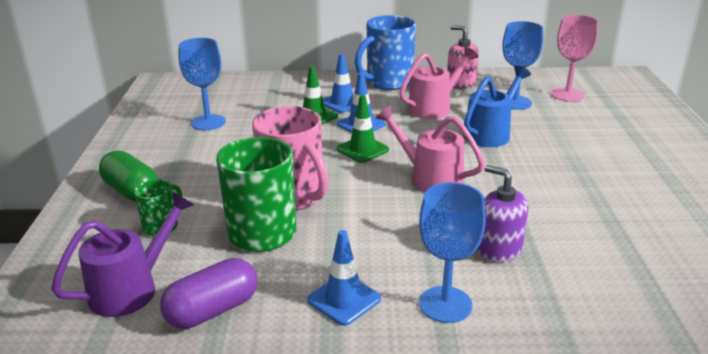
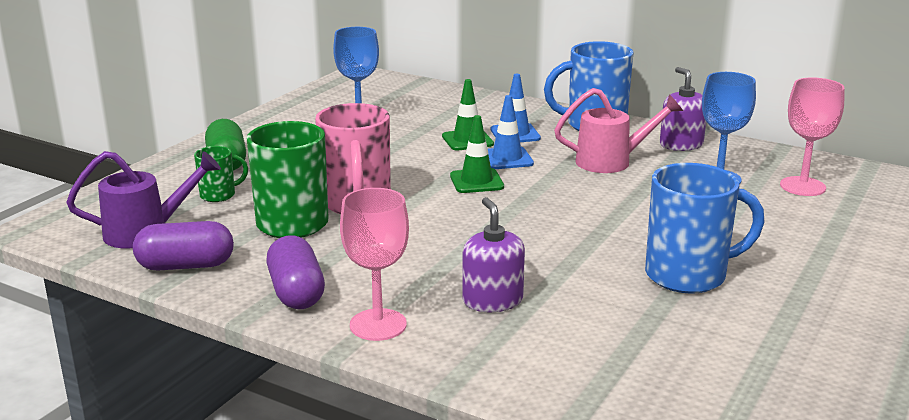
camera: 30 degrees right, 5 degrees down
blue traffic cone [307,230,381,326] -> purple capsule [266,236,325,309]
pink watering can [376,106,485,192] -> none
blue goblet [419,182,486,323] -> pink goblet [340,188,409,341]
pink soap dispenser [447,25,479,89] -> purple soap dispenser [660,67,706,151]
blue watering can [464,66,531,147] -> none
none -> blue mug [645,163,765,294]

